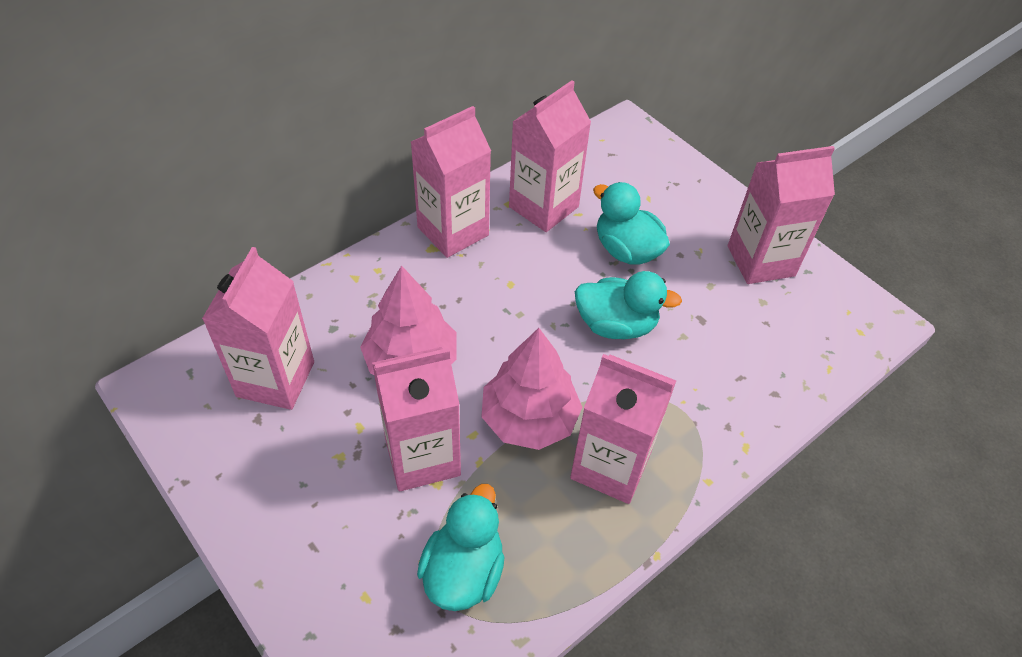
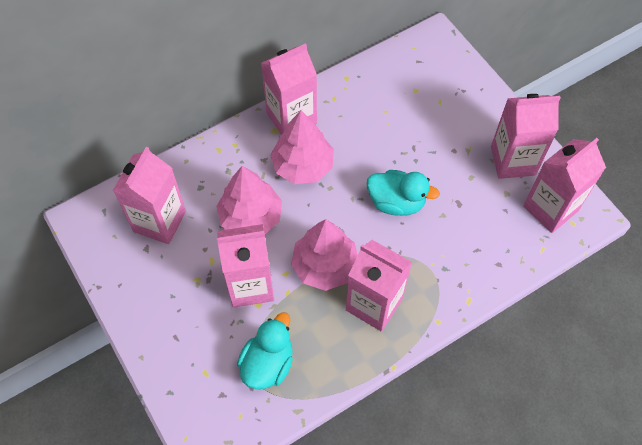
camera: 10 degrees right, 10 degrees up
pink carton [509,80,591,232] -> pink carton moved to [523,138,606,233]
turquoise duck [593,182,670,265] -> none
none -> pink tree [270,111,334,184]

